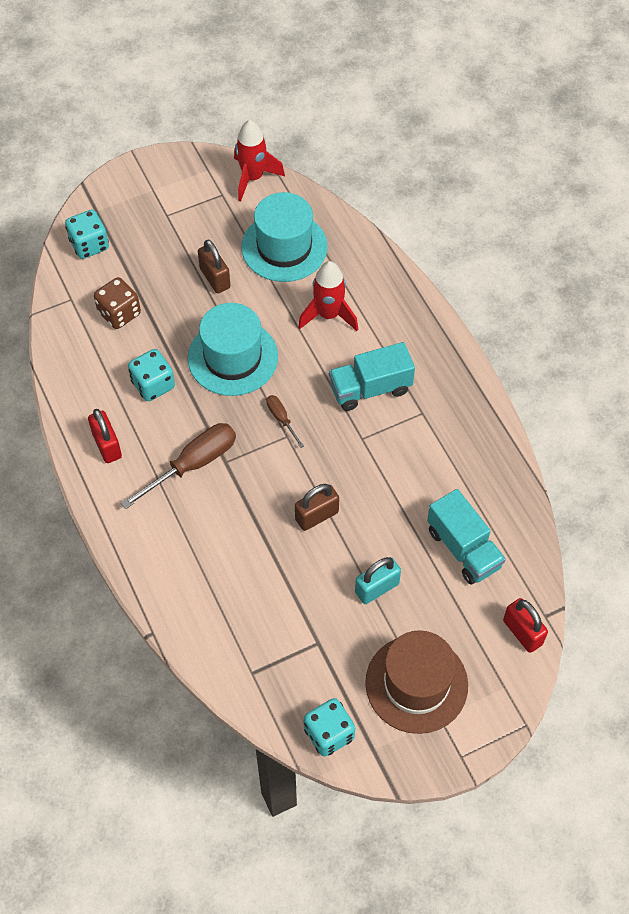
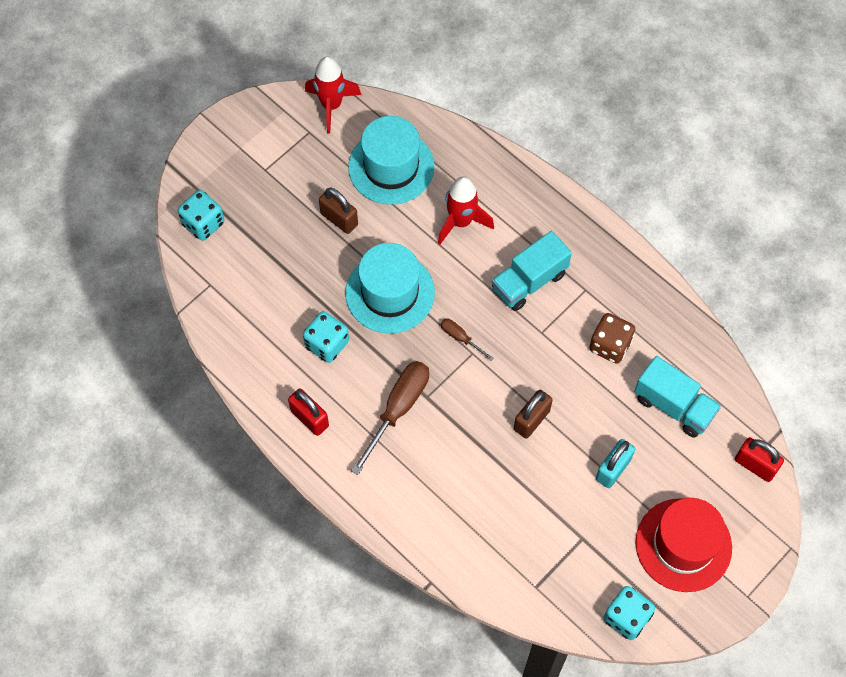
camera: 20 degrees left, 5 degrees up
brown dice [94,277,141,329] -> brown dice moved to [589,313,635,364]
brown hat [365,630,468,734] -> red hat [636,498,732,592]

